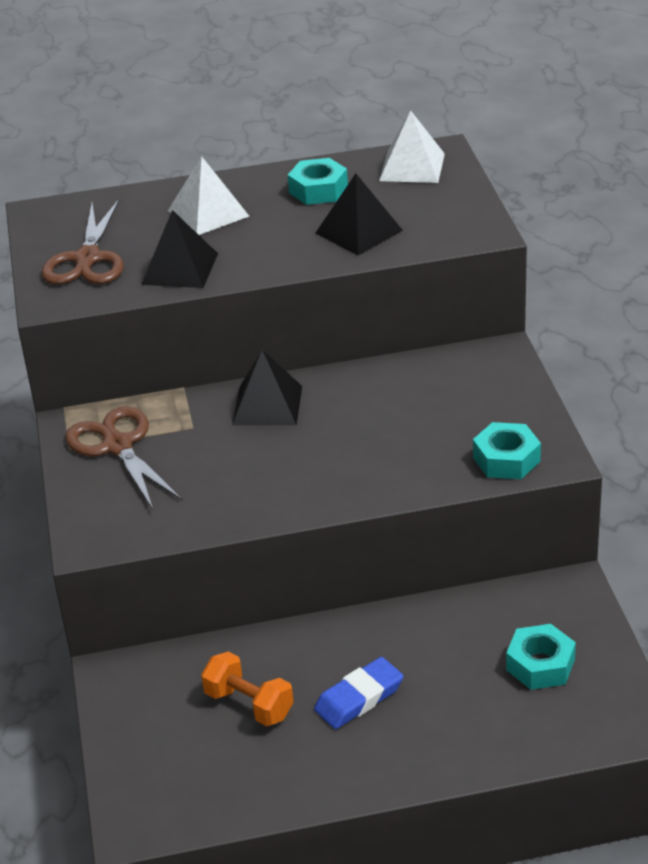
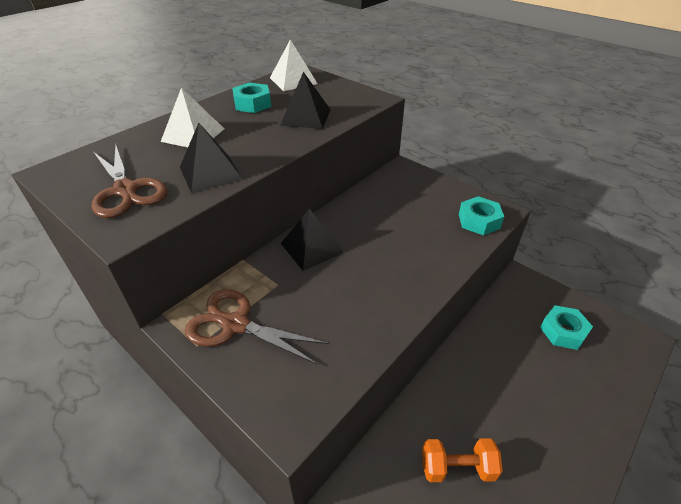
camera: 40 degrees left, 5 degrees up
blue eraser [314,657,404,729] -> none

